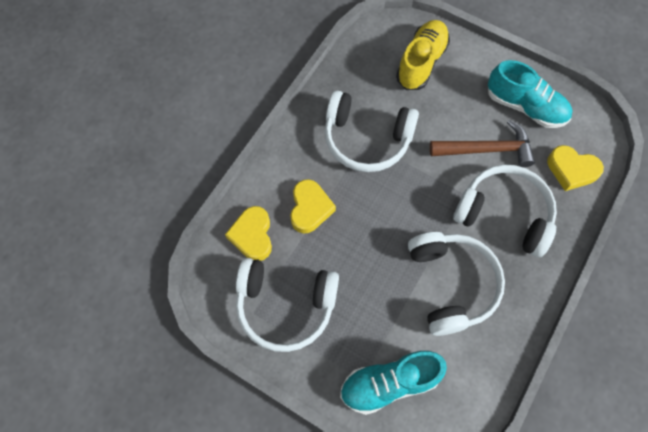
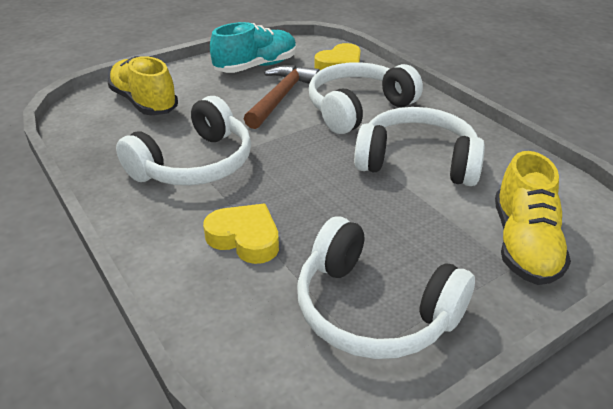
camera: 65 degrees left, 30 degrees down
yellow heart [225,206,272,261] -> none
white headphones [236,258,339,352] -> white headphones turned 90 degrees clockwise [297,217,475,359]
turquoise shoe [340,351,447,415] -> yellow shoe [495,151,571,285]

